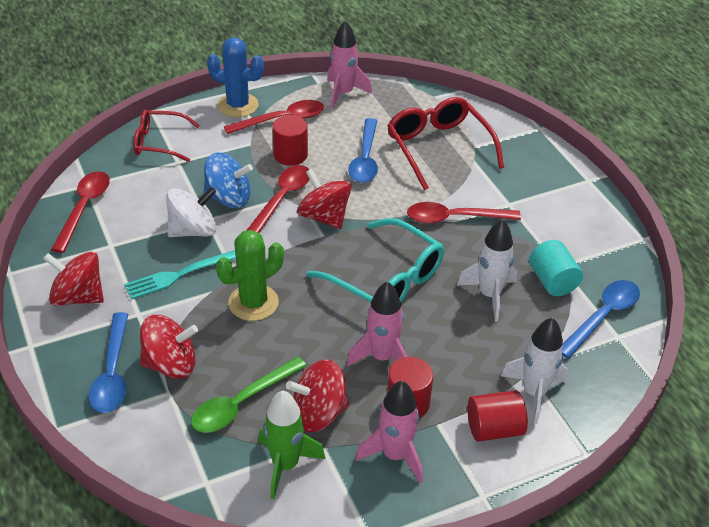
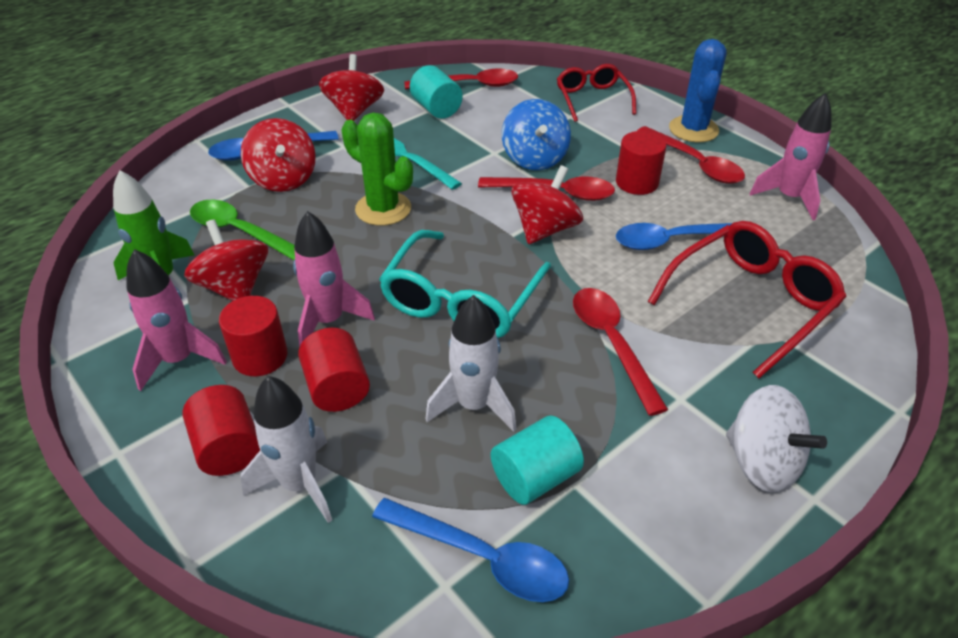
camera: 75 degrees right, 0 degrees up
white spinning top [166,187,216,237] -> white spinning top moved to [726,385,827,492]
none -> red cylinder [298,328,370,412]
none -> turquoise cylinder [410,65,463,119]

